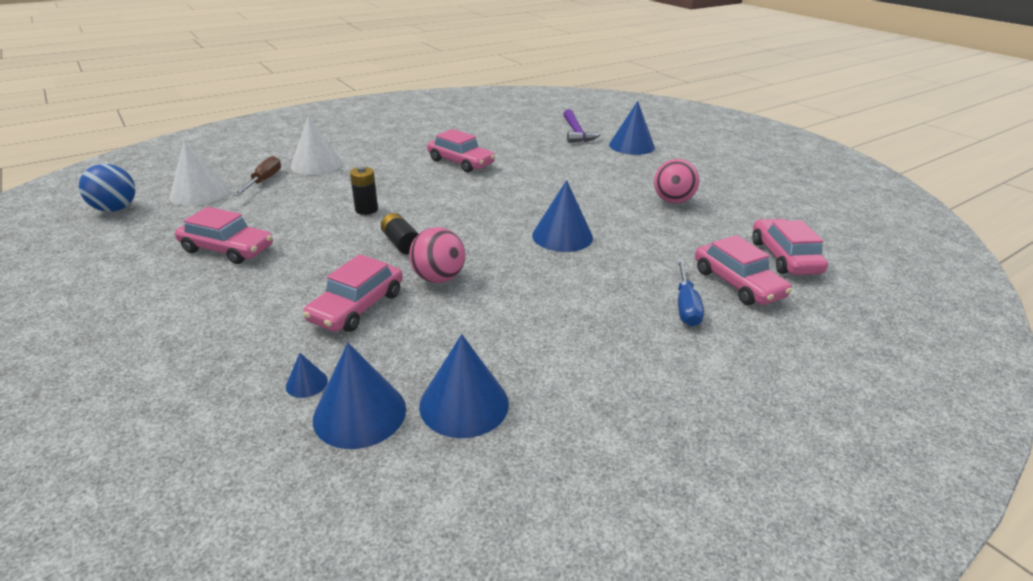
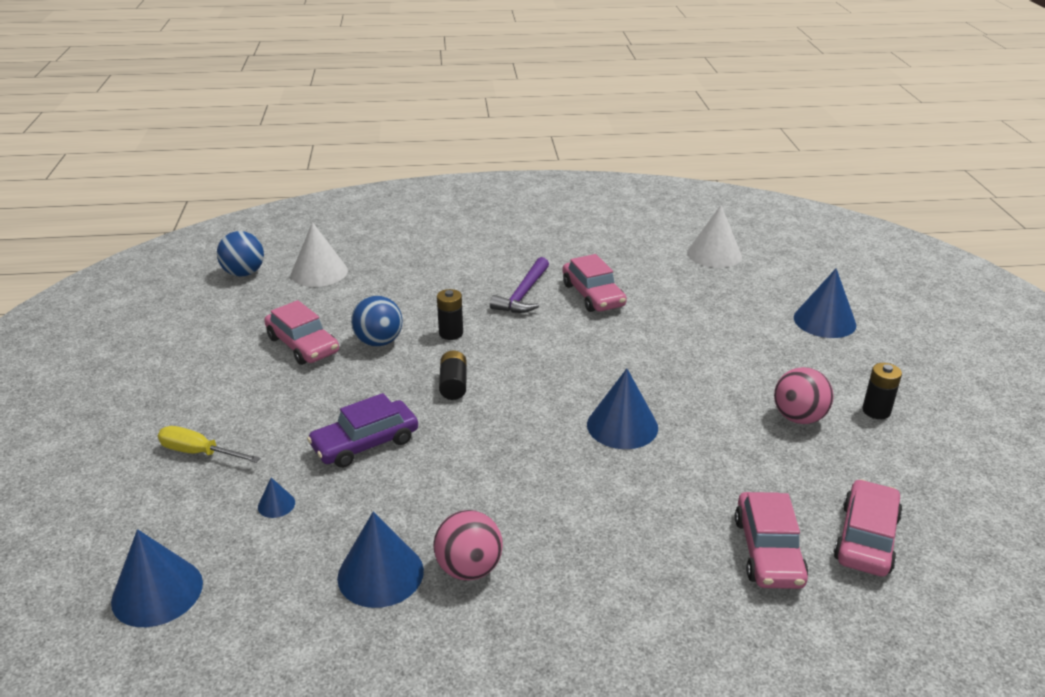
camera: 30 degrees right, 0 degrees up
brown screwdriver [234,156,281,196] -> none
white cone [291,116,342,175] -> white cone moved to [687,205,742,268]
pink car [303,254,403,332] -> purple car [307,393,418,468]
blue cone [313,343,406,449] -> blue cone moved to [111,529,203,627]
pink ball [409,227,465,283] -> pink ball moved to [433,510,503,580]
purple hammer [563,109,601,143] -> purple hammer moved to [490,257,549,313]
blue screwdriver [677,259,704,326] -> none
none -> yellow screwdriver [158,426,260,463]
none -> blue ball [351,296,403,346]
none -> black battery [862,363,902,419]

